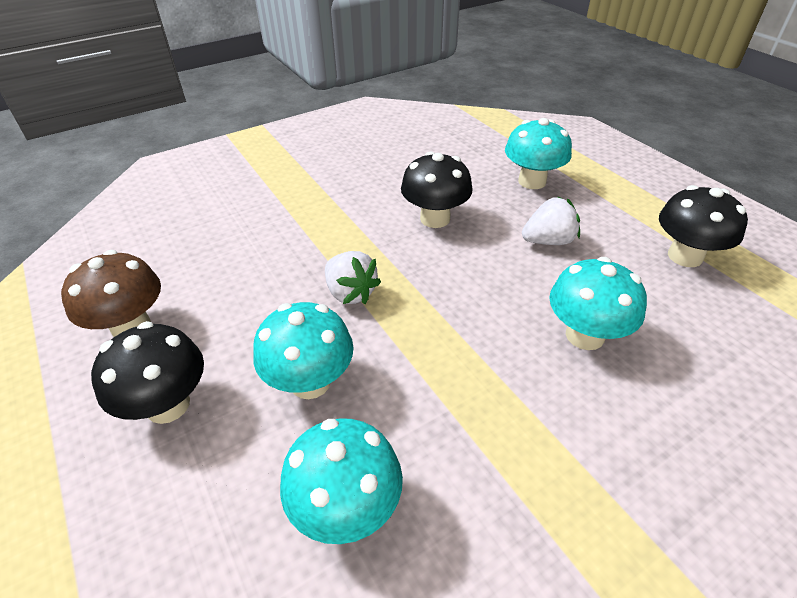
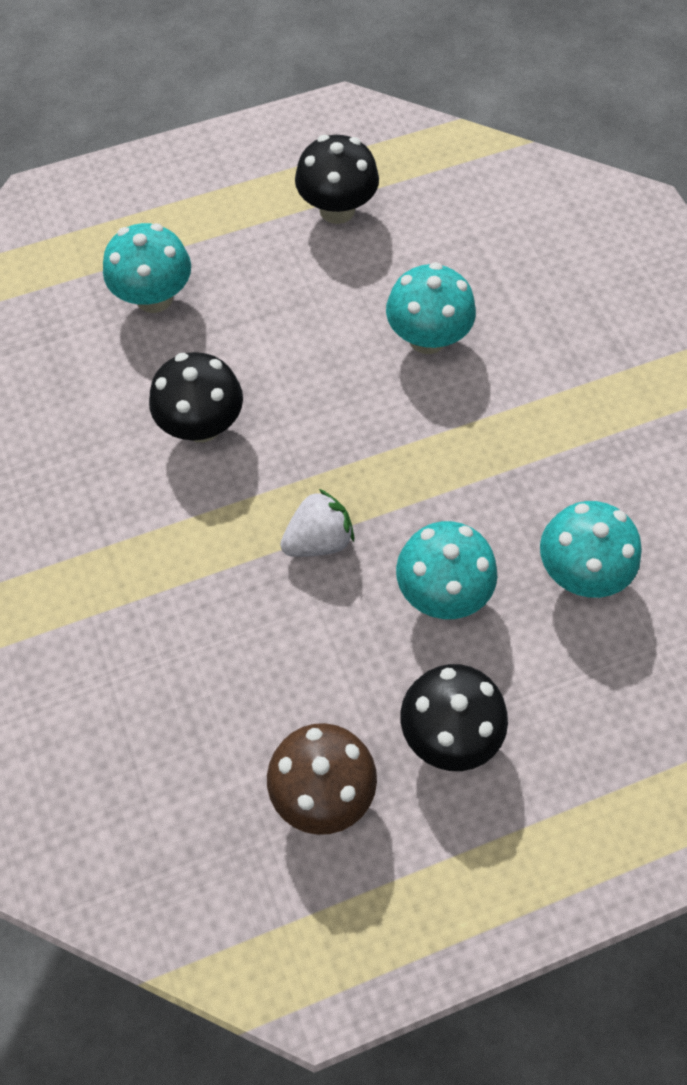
camera: 80 degrees left, 20 degrees up
white strawberry [522,196,580,245] -> none

